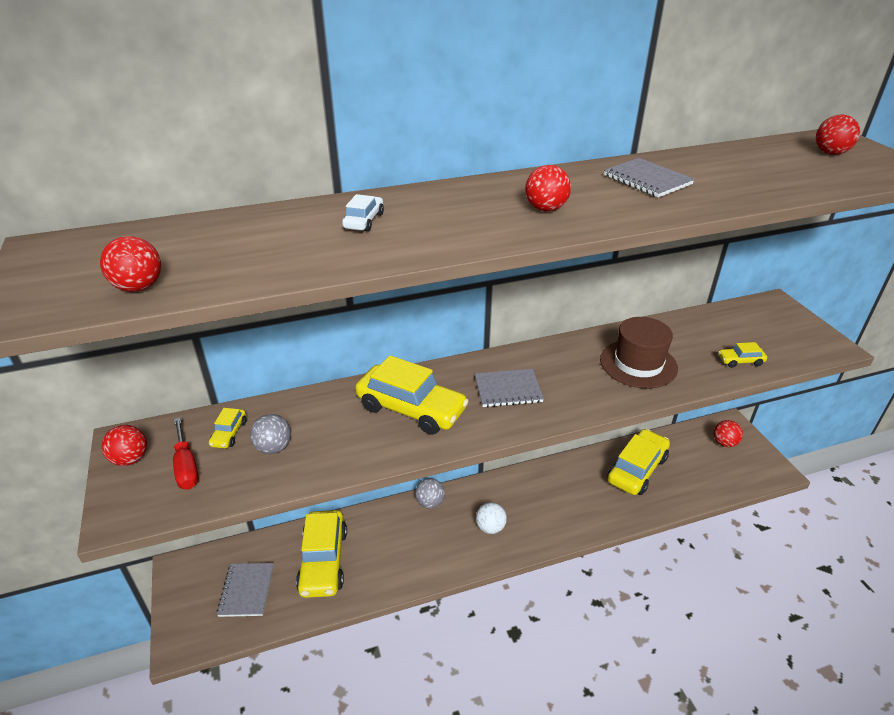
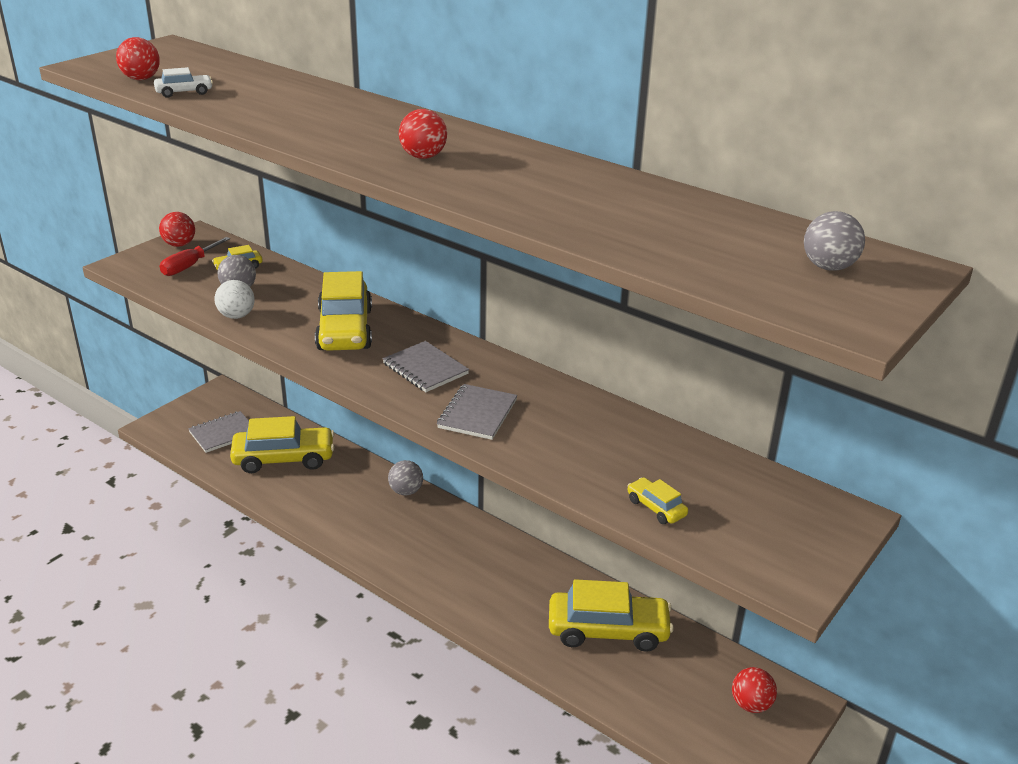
camera: 55 degrees right, 5 degrees down
yellow car [296,510,347,598] -> yellow car turned 150 degrees counterclockwise [230,416,335,473]
white car [342,194,384,232] -> white car moved to [154,67,213,98]
white ball [476,502,507,534] -> white ball moved to [215,280,255,319]
brown hat [600,317,678,388] -> none
grey notebook [604,158,695,198] -> grey notebook moved to [437,384,517,440]
red ball [816,114,860,155] -> grey ball [804,211,865,271]

